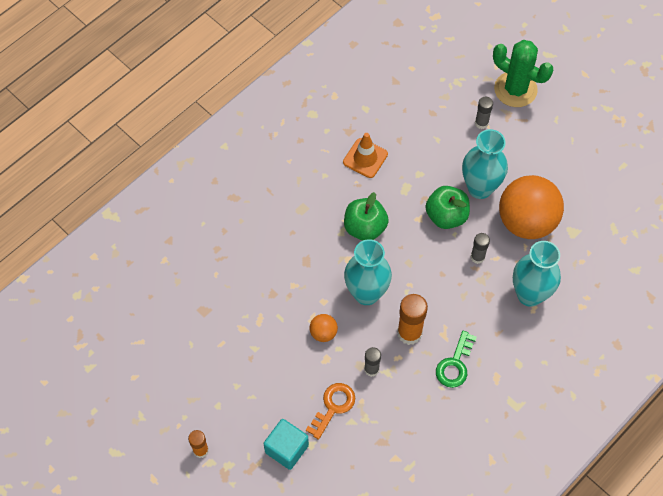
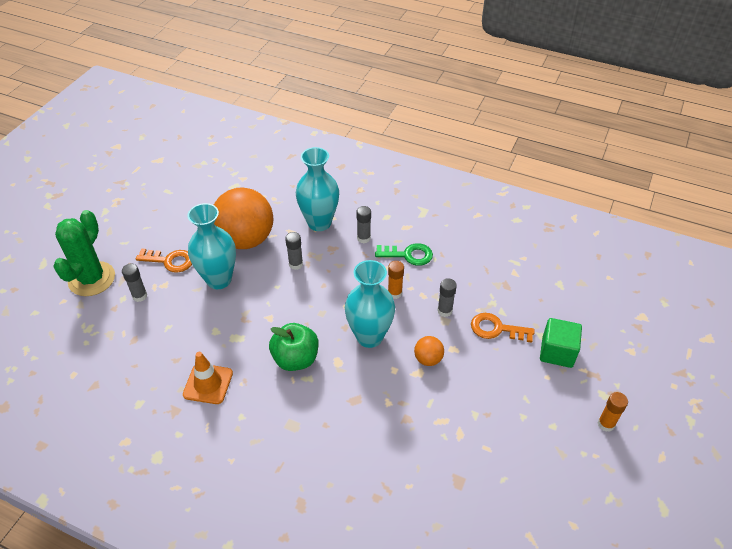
camera: 110 degrees left, 15 degrees down
turquoise cube [263,419,309,470] -> green cube [540,318,582,368]
orange glue stick [397,294,428,345] -> orange glue stick [388,261,404,299], size x0.60
green apple [425,186,470,229] -> none
none -> orange key [136,248,192,273]
none -> grey glue stick [356,206,371,243]

